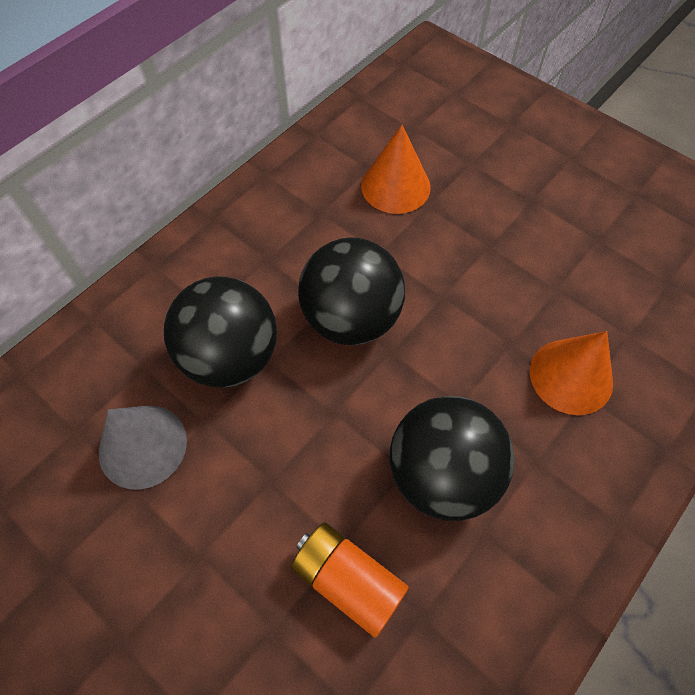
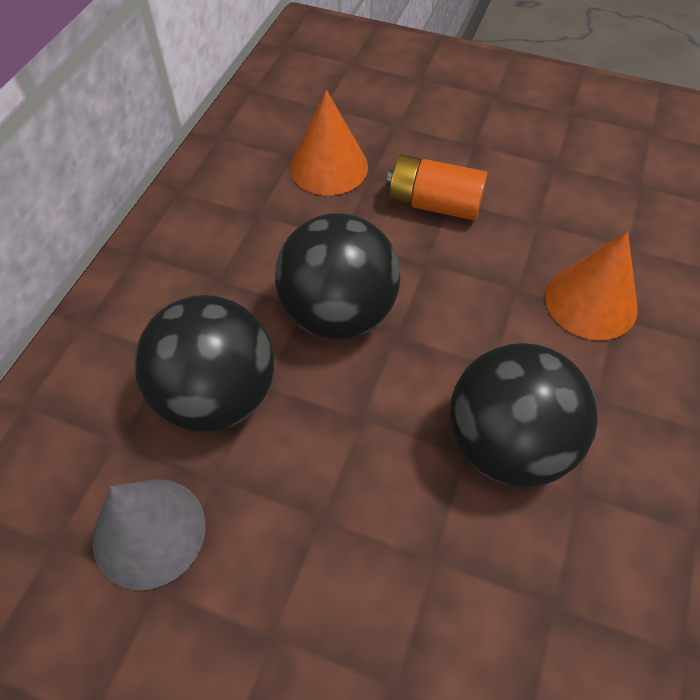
camera: 20 degrees left, 5 degrees down
orange battery [291,522,409,638] -> orange battery moved to [387,154,488,220]

